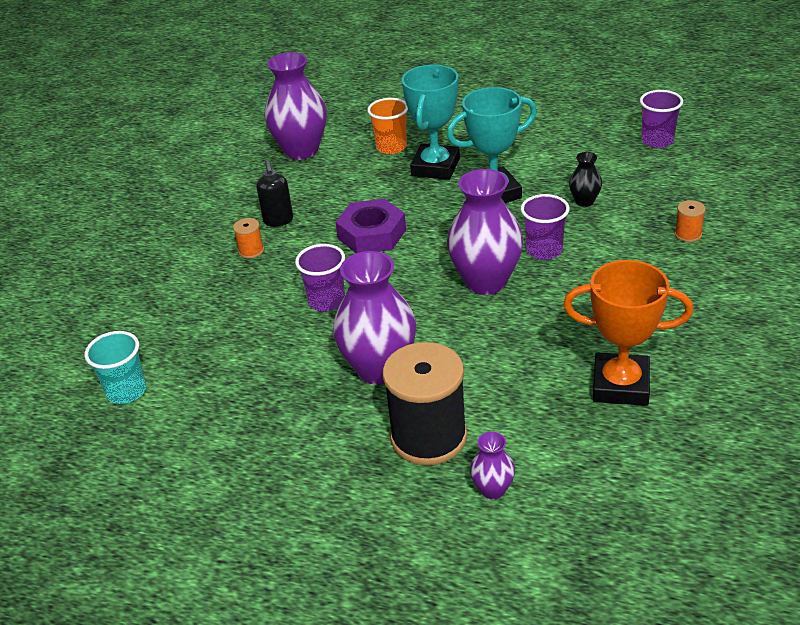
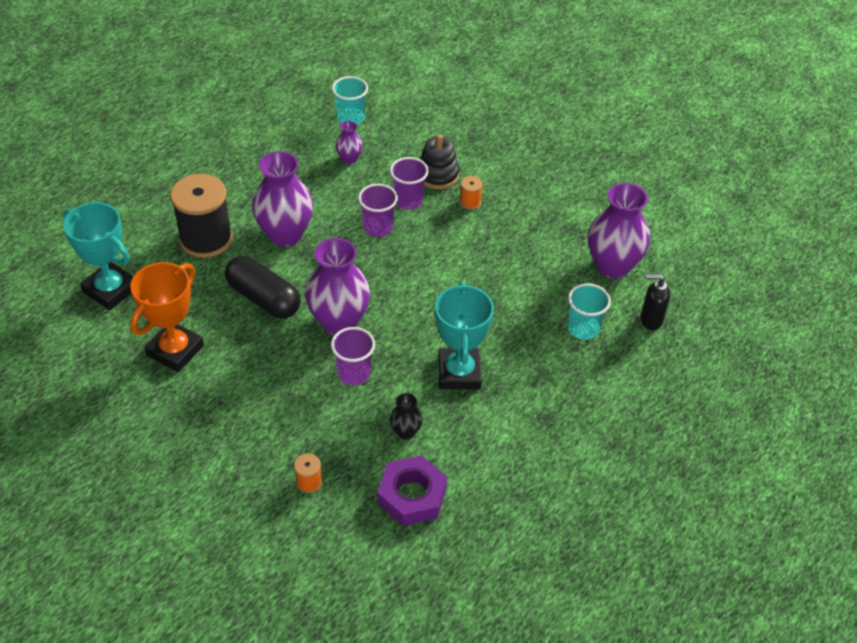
camera: 105 degrees right, 10 degrees up
black soap dispenser [257,160,293,227] -> black soap dispenser moved to [640,274,670,330]
purple nut [336,199,406,253] -> purple nut moved to [378,455,447,526]
orange cup [367,98,408,154] -> turquoise cup [568,283,611,340]
turquoise trophy [402,65,460,180] -> turquoise trophy moved to [63,202,133,310]
purple vase [470,432,515,499] -> purple vase moved to [336,121,363,164]
purple cup [640,90,683,148] -> purple cup moved to [390,157,429,209]
none -> black capsule [225,256,301,319]
none -> black stacking toy [420,134,459,189]

